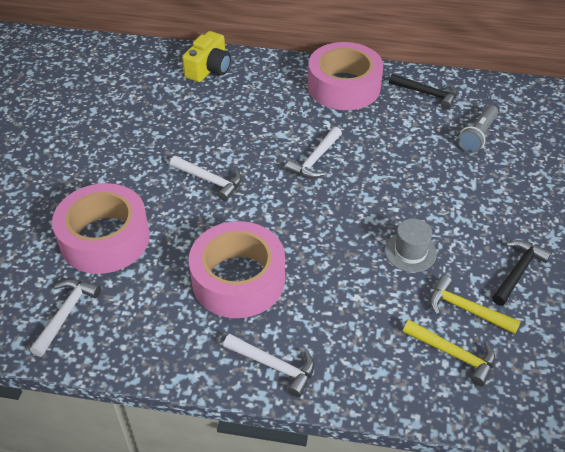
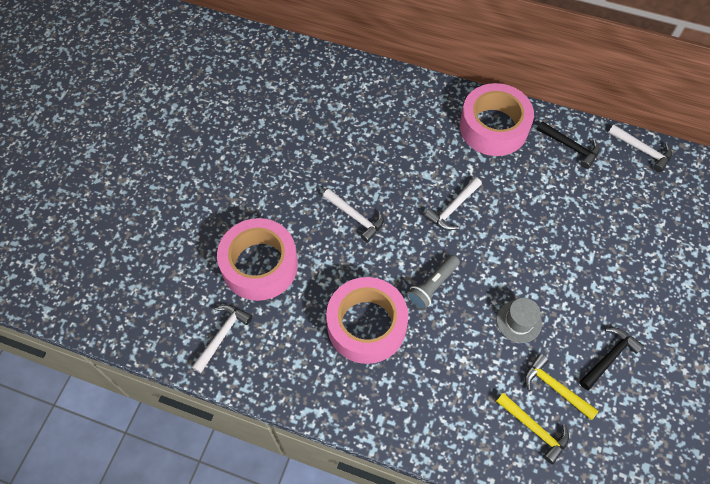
camera: 10 degrees right, 15 degrees up
yellow camera [182,31,231,82] -> none
white hammer [223,334,314,397] -> white hammer moved to [608,125,672,172]
grey flashlight [458,105,498,153] -> grey flashlight moved to [407,255,460,310]

